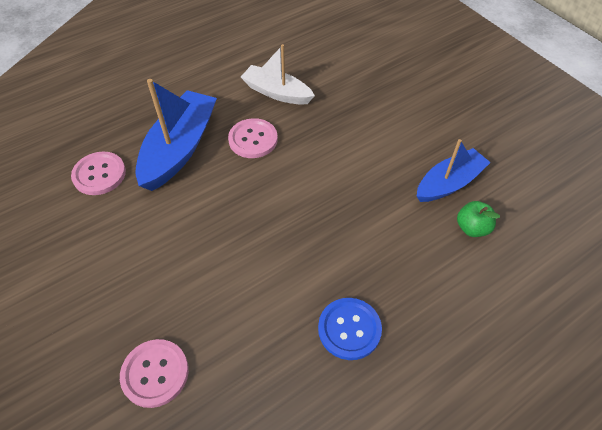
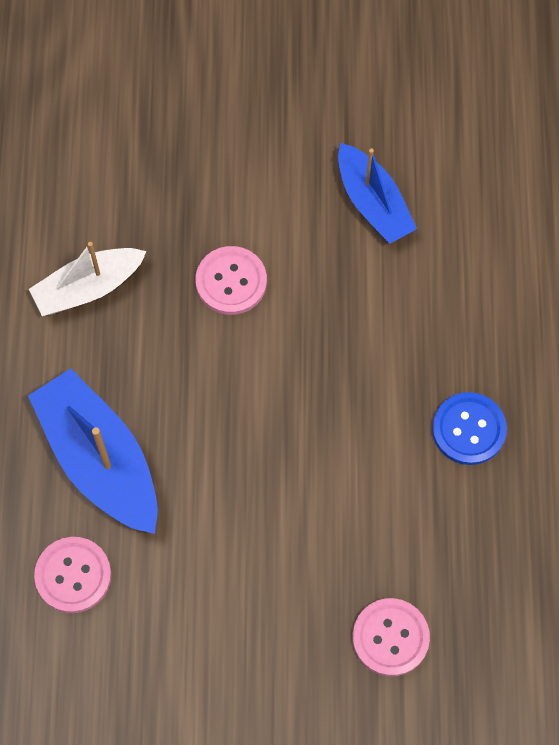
camera: 55 degrees left, 15 degrees up
pink button [228,118,278,158] -> pink button moved to [195,246,267,315]
blue boat [417,139,491,202] -> blue boat turned 150 degrees clockwise [338,143,417,244]
green apple [457,201,500,237] -> none

